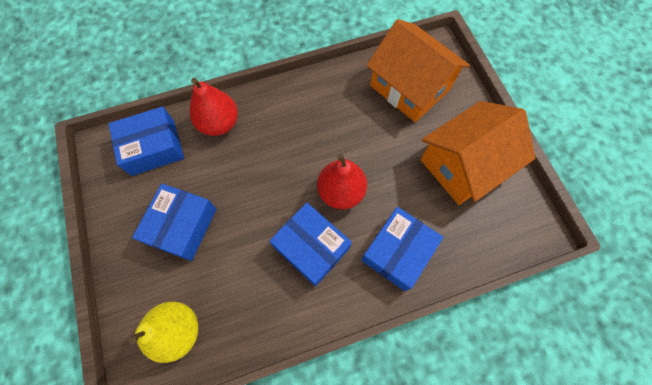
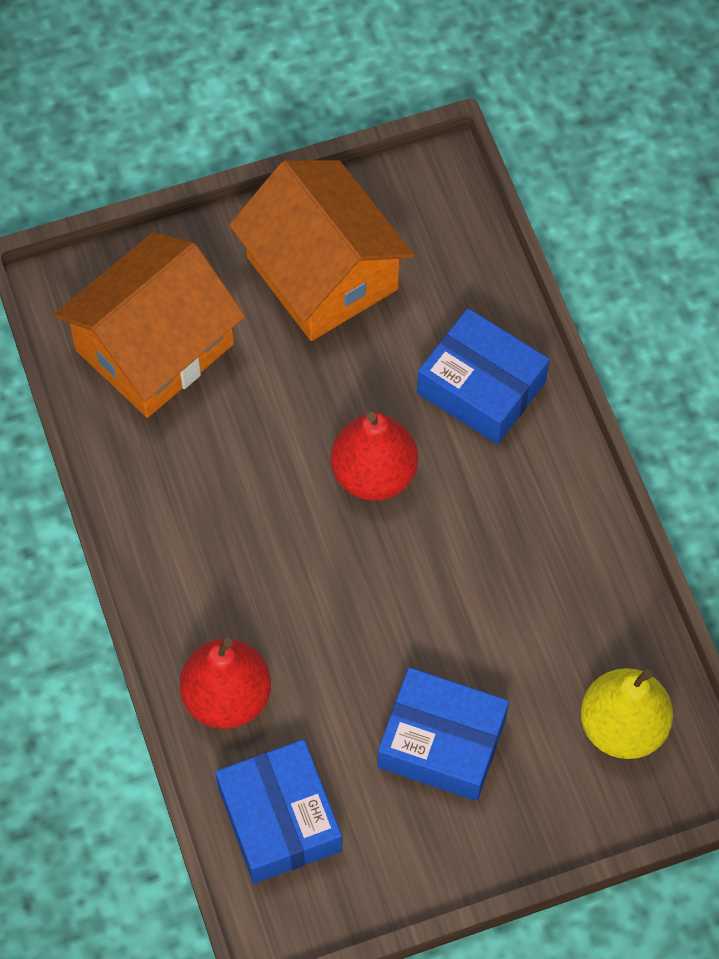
camera: 90 degrees left, 5 degrees down
blue box [269,202,352,286] -> none

